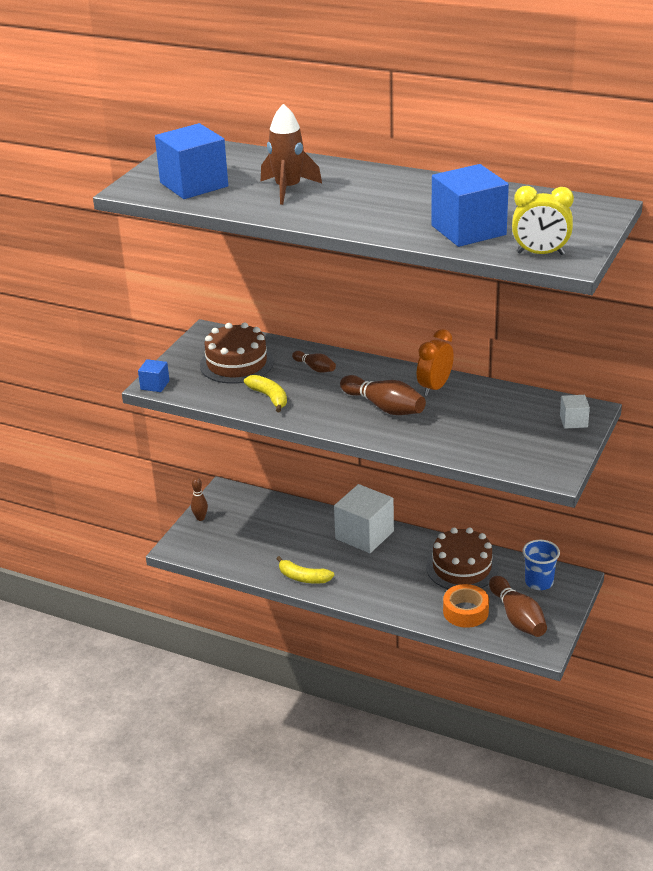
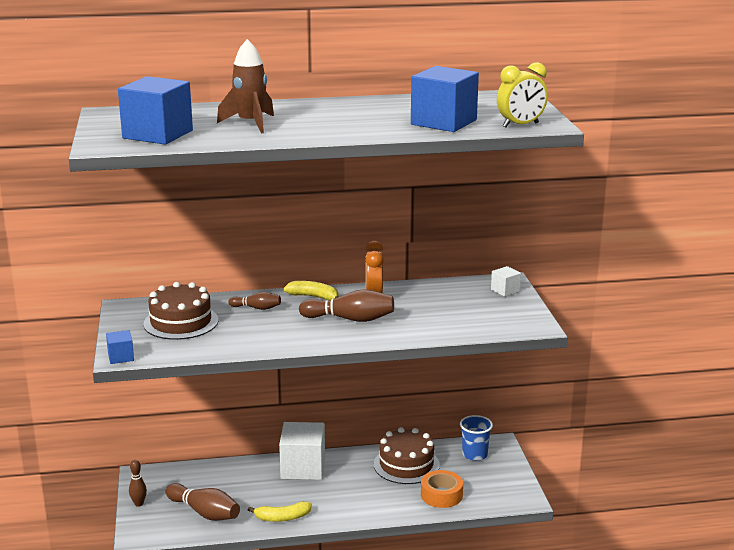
camera: 35 degrees left, 10 degrees down
yellow banana [244,375,287,412] -> yellow banana moved to [283,281,339,301]
brown bowling pin [489,576,547,637] -> brown bowling pin moved to [166,483,240,521]

